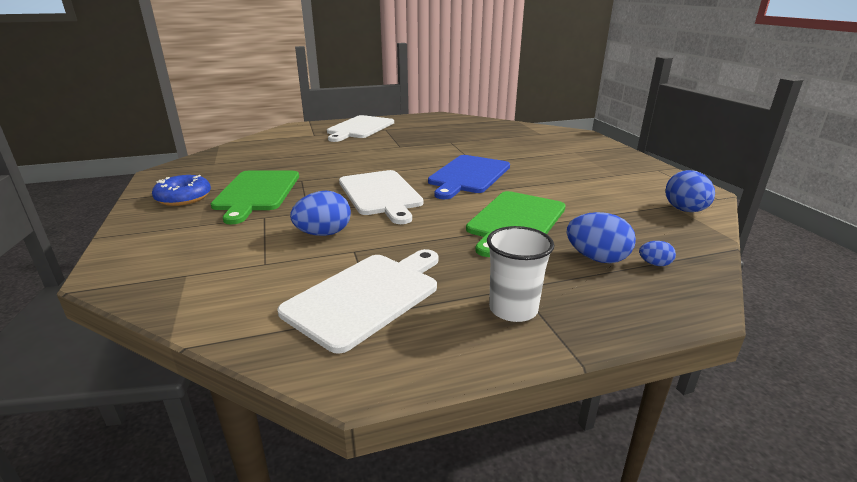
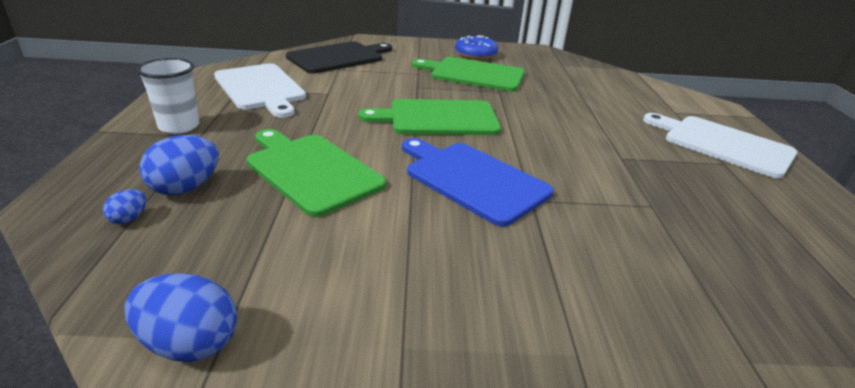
camera: 105 degrees right, 5 degrees up
blue egg [290,191,351,236] -> none
white cutting board [339,170,424,224] -> green cutting board [358,99,501,135]
none -> black cutting board [286,41,392,74]

